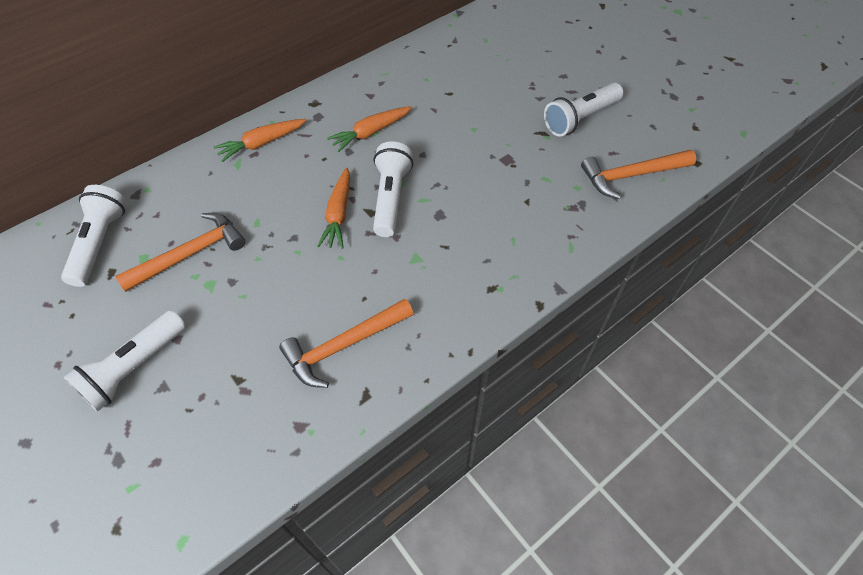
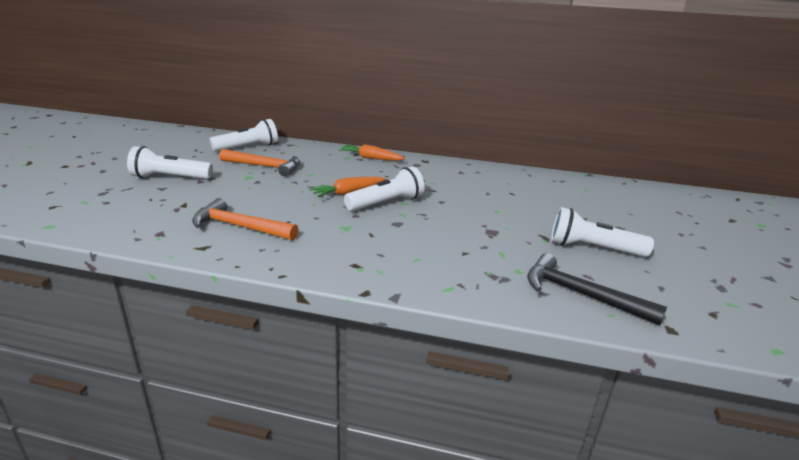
camera: 50 degrees right, 30 degrees down
orange carrot [327,106,412,152] -> none
orange hammer [581,150,696,199] -> black hammer [527,253,667,326]

